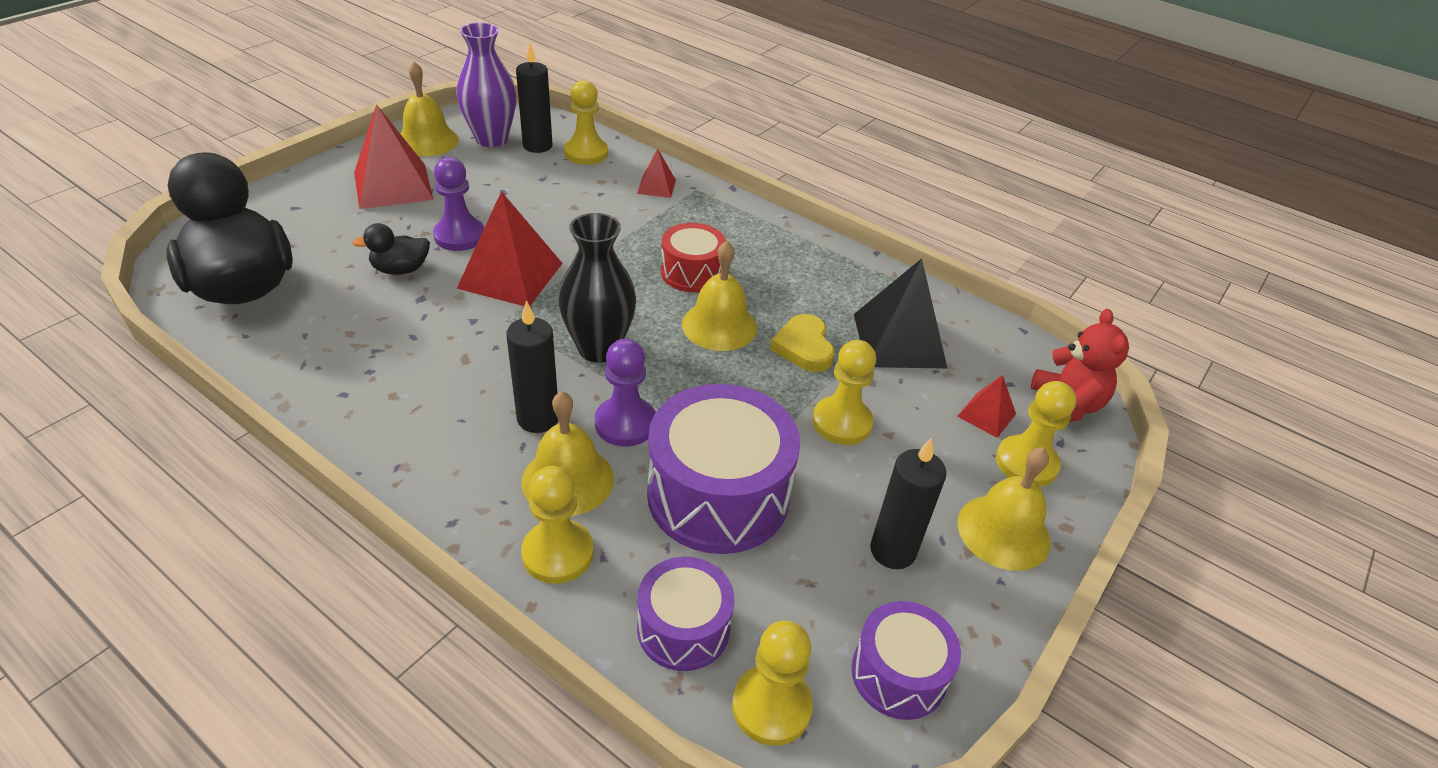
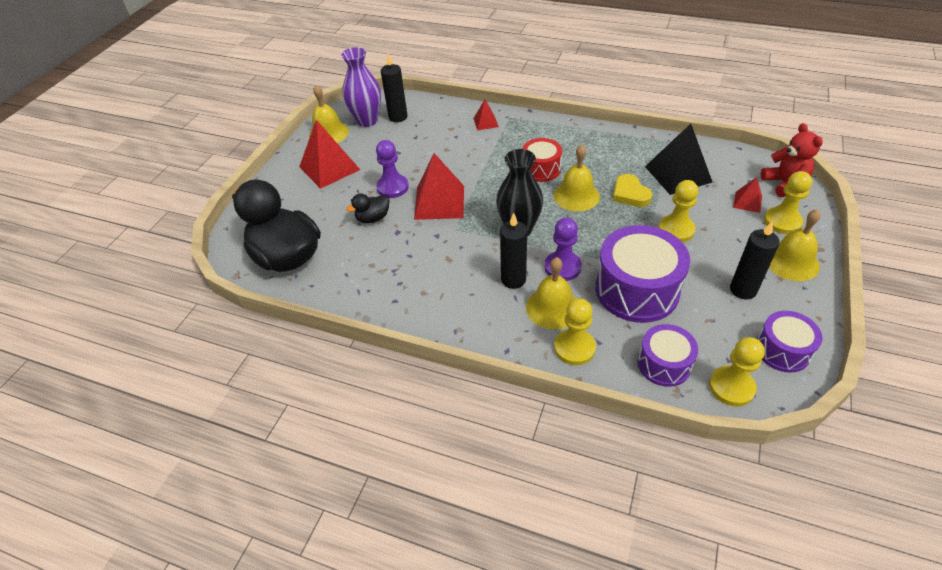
camera: 10 degrees left, 5 degrees up
yellow pawn [564,80,608,165] -> none

